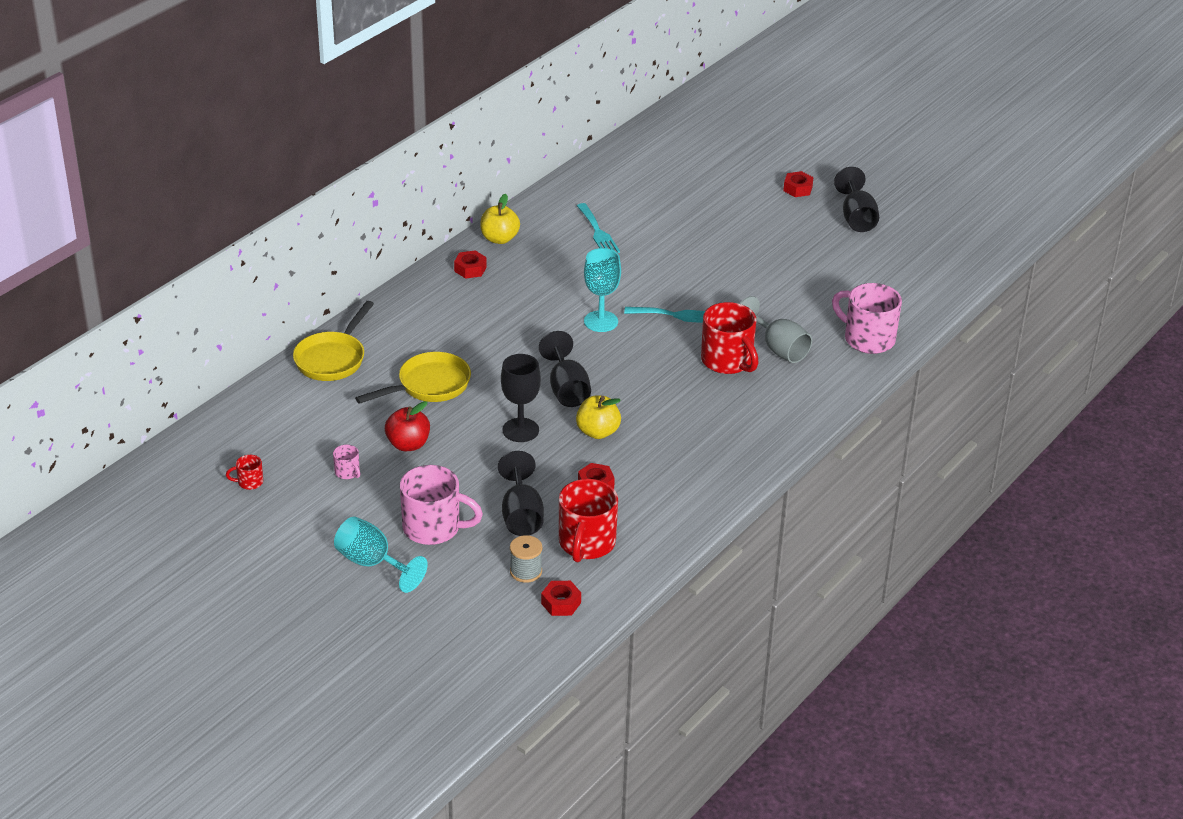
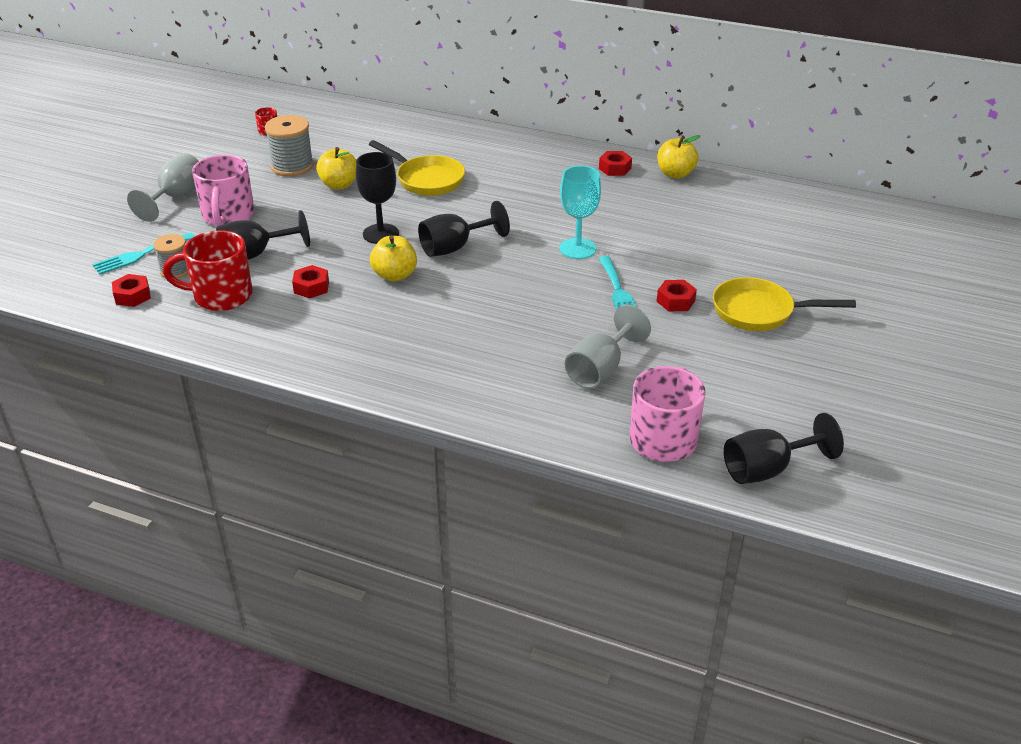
camera: 75 degrees right, 0 degrees up
yellow pan [293,301,374,381] -> yellow pan moved to [713,277,856,331]
pink mug [333,445,360,479] -> grey spool [265,115,314,176]
turquoise goblet [334,517,428,593] -> grey goblet [127,153,199,222]
red apple [385,401,430,451] -> yellow apple [316,147,356,190]
turquoise fork [577,203,620,253] -> turquoise fork moved to [92,232,195,274]
red mug [701,302,759,374] -> none
red nut [783,171,814,197] -> red nut moved to [657,280,697,311]
black goblet [834,167,879,232] -> black goblet moved to [724,413,844,484]

